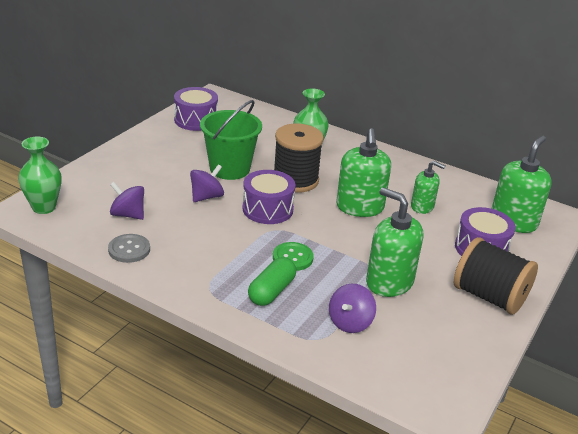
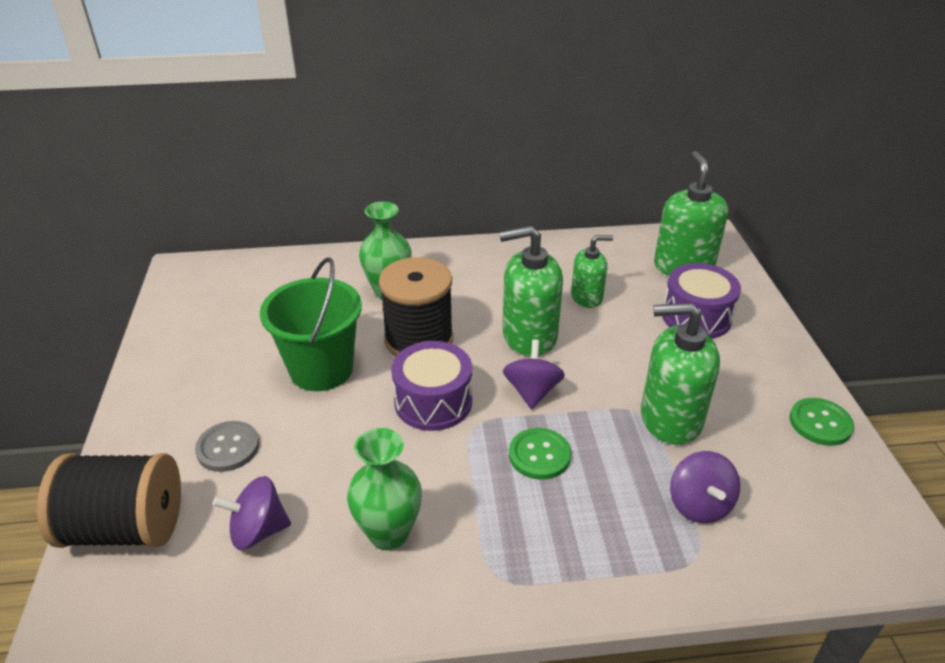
camera: 35 degrees left, 5 degrees up
green vase [18,137,61,214] -> green vase moved to [347,428,422,550]
grey button [108,234,150,263] -> grey button moved to [195,421,259,472]
purple drum [174,87,218,131] -> none
purple spinning top [190,164,224,202] -> purple spinning top moved to [503,339,565,409]
green capsule [248,257,296,306] -> none
green soap dispenser [336,129,391,217] -> green soap dispenser turned 120 degrees clockwise [499,226,563,356]
black spool [454,237,538,315] -> black spool moved to [37,453,181,548]
none -> green button [789,398,854,446]

